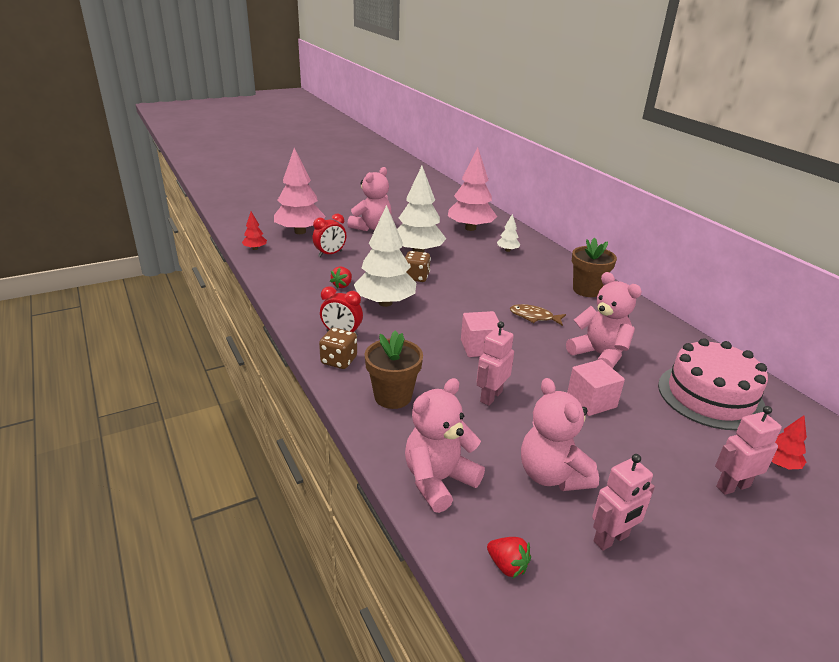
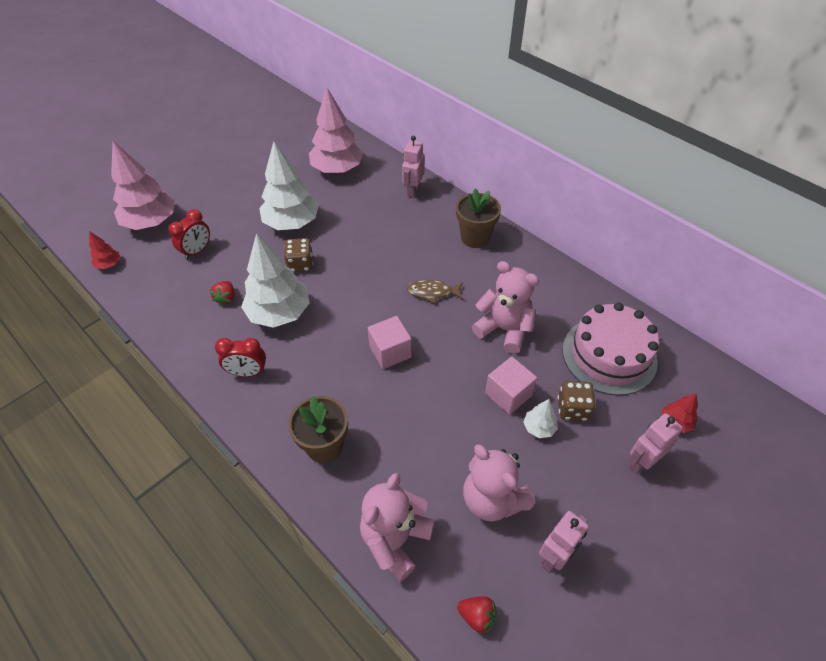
camera: 15 degrees left, 20 degrees up
brown dice [319,328,357,369] -> brown dice moved to [558,381,596,421]
pink teddy bear [347,167,392,231] -> none
pink robot [477,321,514,406] -> pink robot moved to [402,136,425,198]
white tree [497,214,521,252] -> white tree moved to [523,399,558,438]

